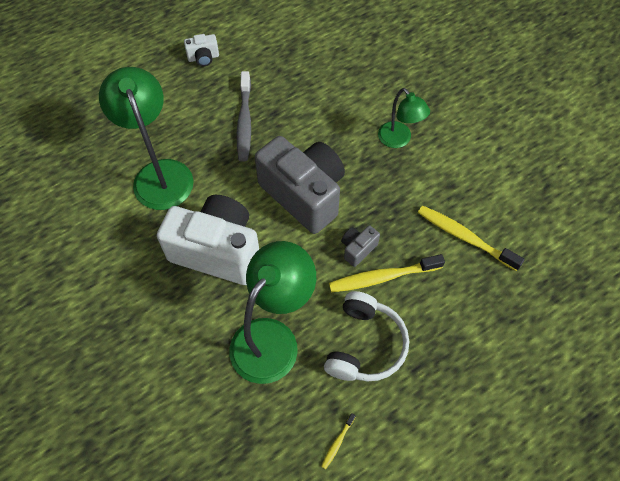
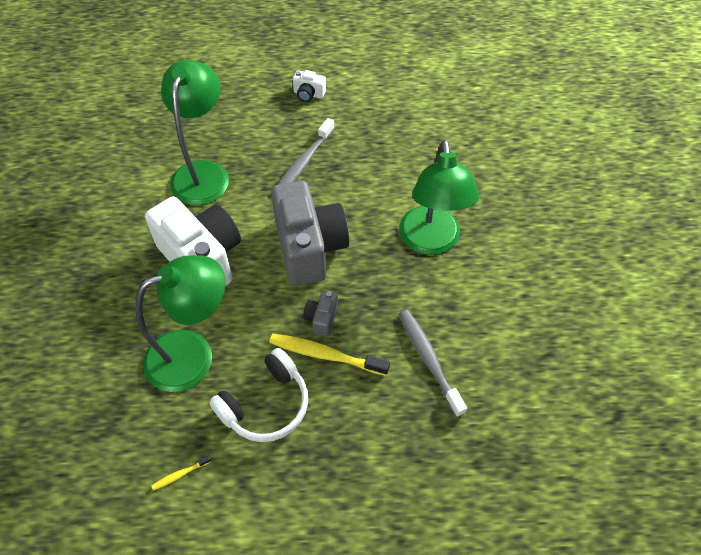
camera: 30 degrees right, 5 degrees down
grey camera [341,225,380,267] -> grey camera turned 60 degrees counterclockwise [303,290,338,337]
green lamp [378,88,430,148] -> green lamp [399,140,479,255], size x1.74
yellow toothbrush [418,205,525,271] -> grey toothbrush [399,310,467,417]

